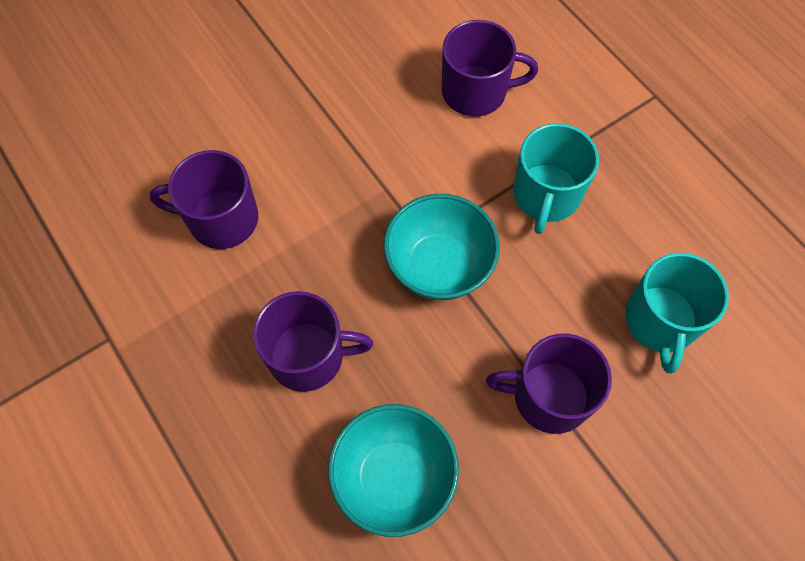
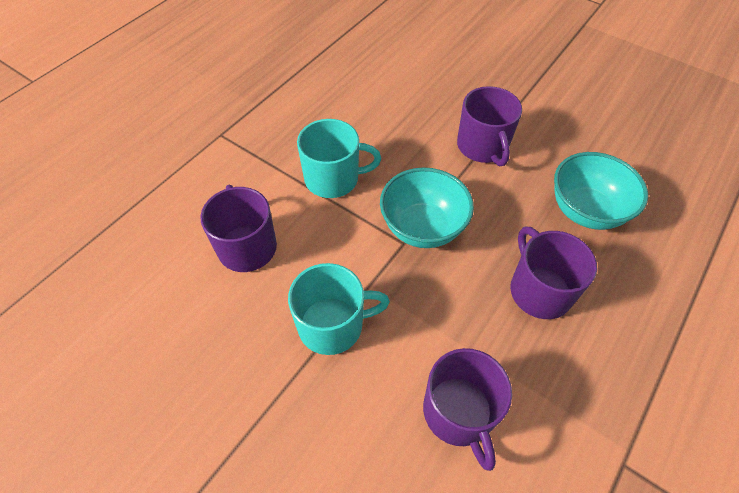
camera: 110 degrees left, 10 degrees down
turquoise mug [625,253,729,373] -> turquoise mug moved to [288,263,390,355]

